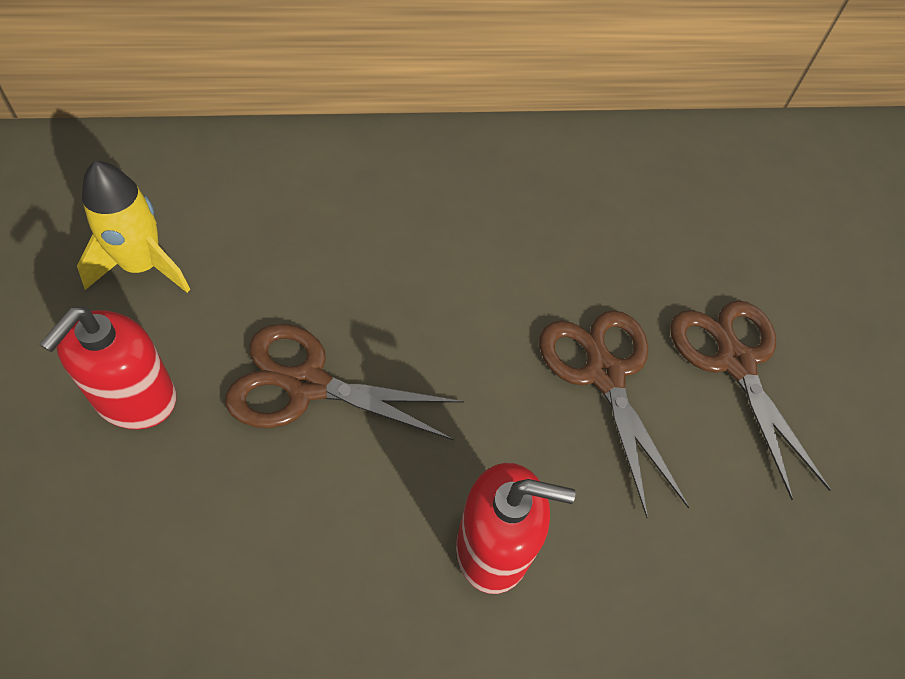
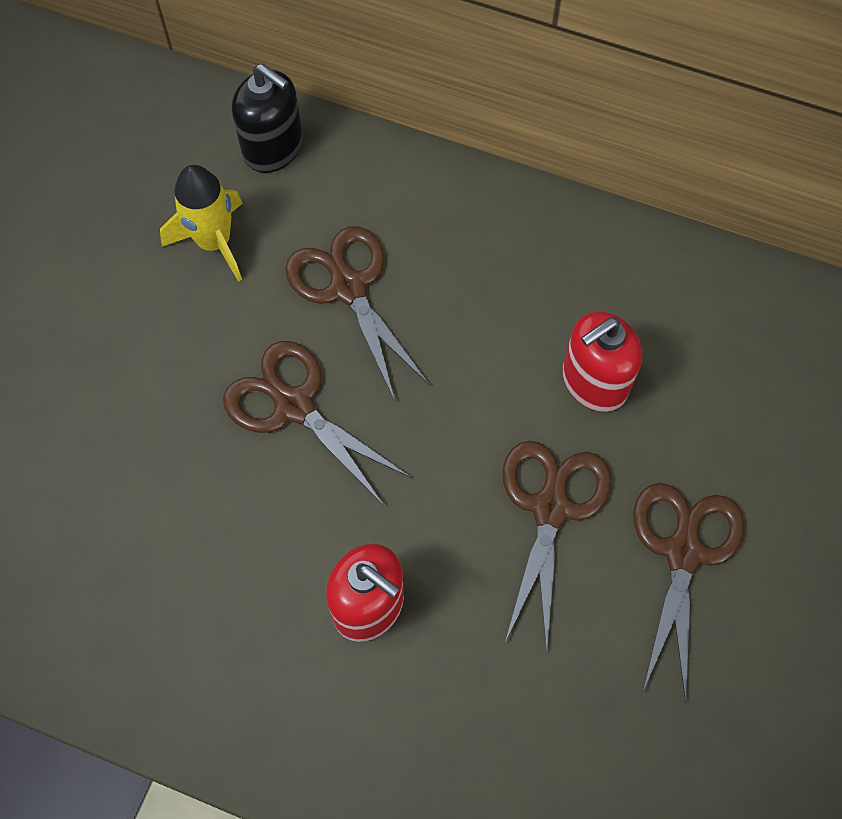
camera: 35 degrees right, 10 degrees up
red soap dispenser [39,306,176,429] -> red soap dispenser moved to [562,311,642,412]
none -> black soap dispenser [232,64,303,173]
none -> brown scissors [285,226,430,401]

